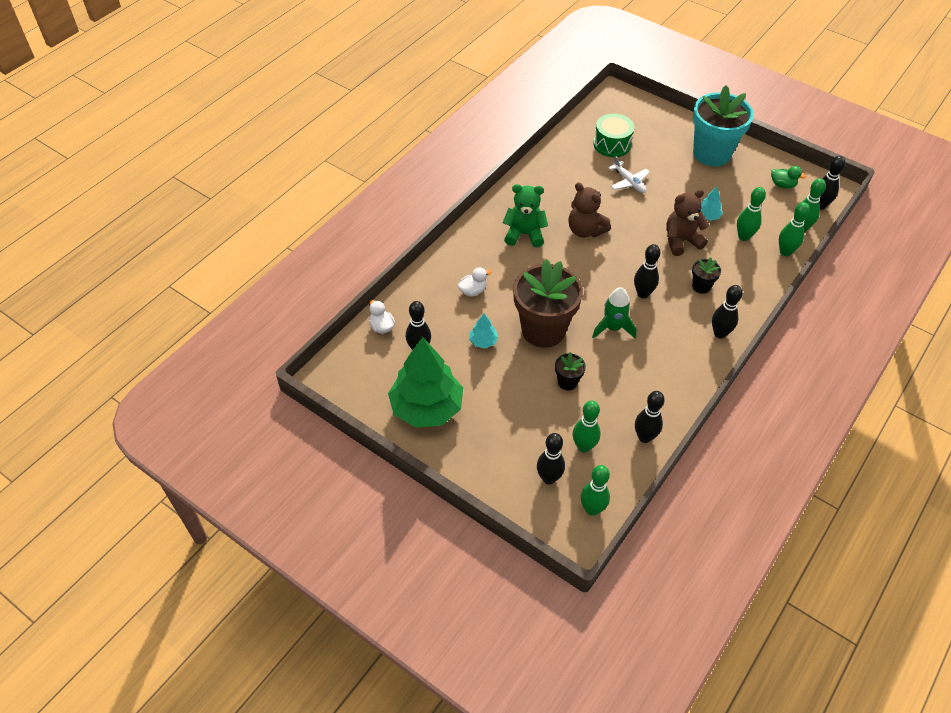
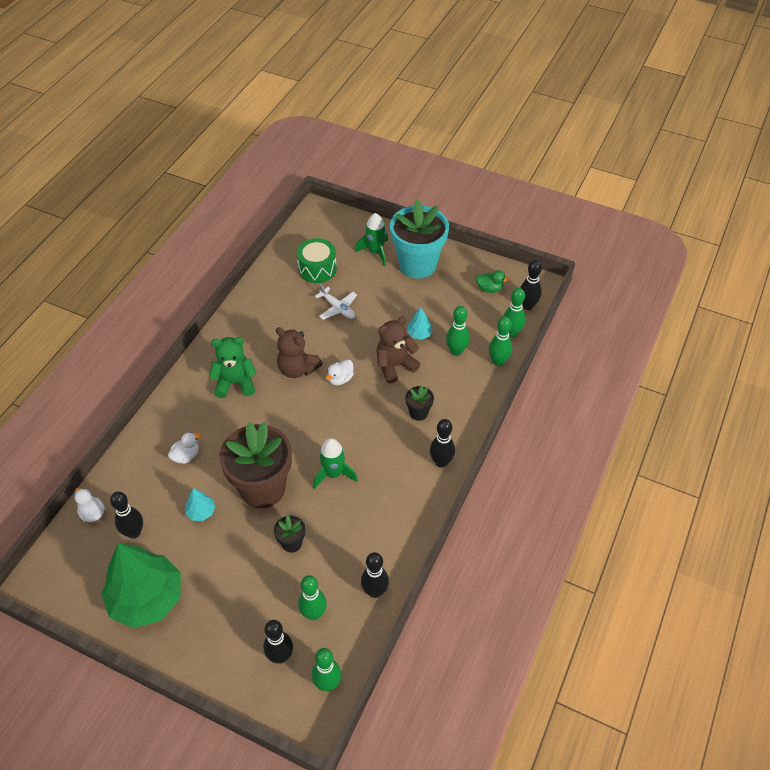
camera: 10 degrees left, 0 degrees up
black bowling pin [634,244,660,298] -> none
none -> white duck [325,359,354,385]
none -> green rocket [355,213,388,266]

